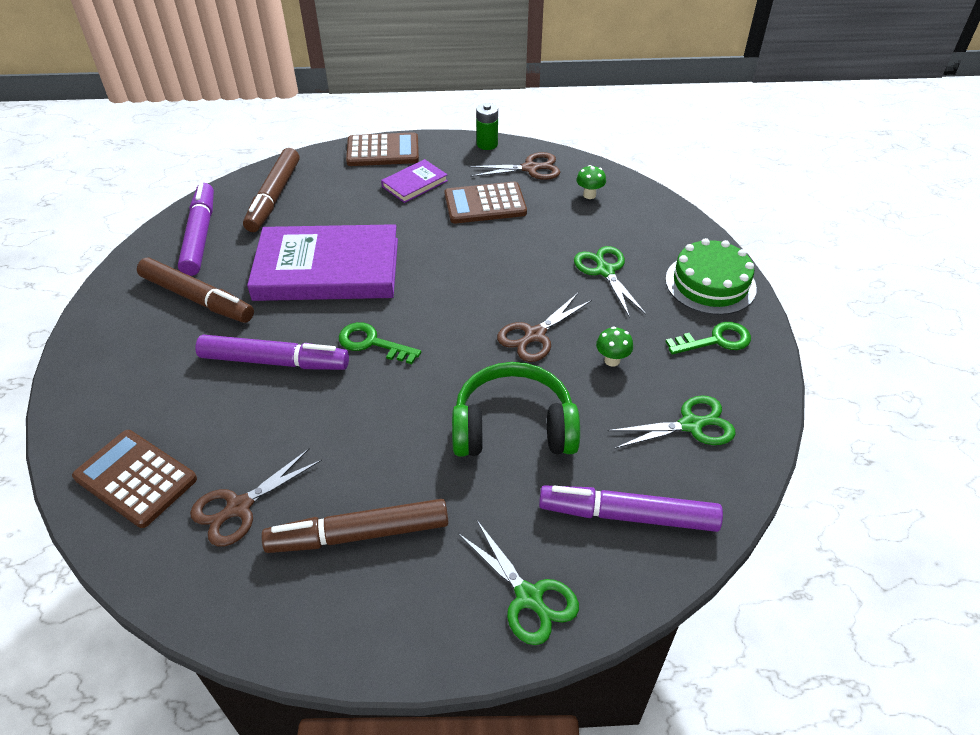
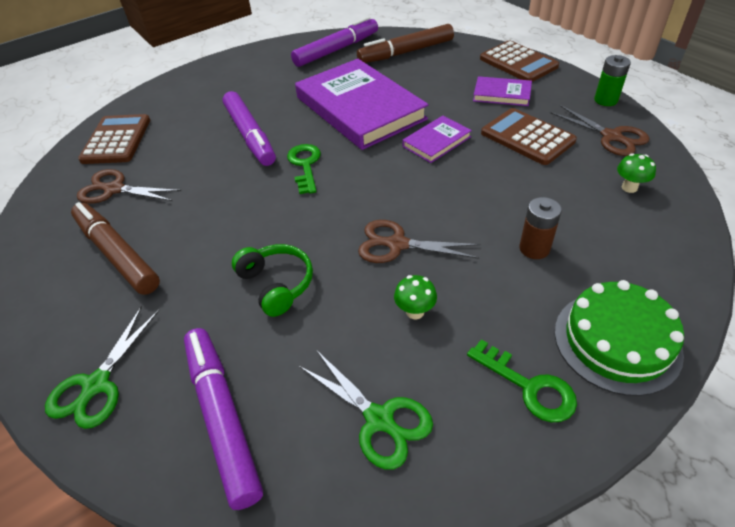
camera: 60 degrees right, 0 degrees up
brown marker [137,258,254,323] -> none
green headphones [452,362,580,457] -> green headphones [232,244,313,317], size x0.63
green scissors [574,246,646,318] -> brown battery [519,197,562,259]
none -> purple book [402,116,472,163]

